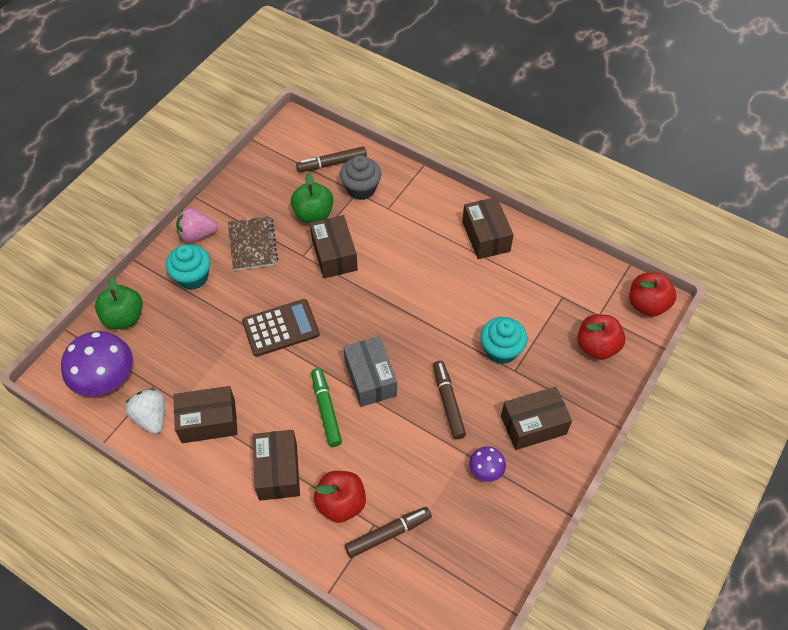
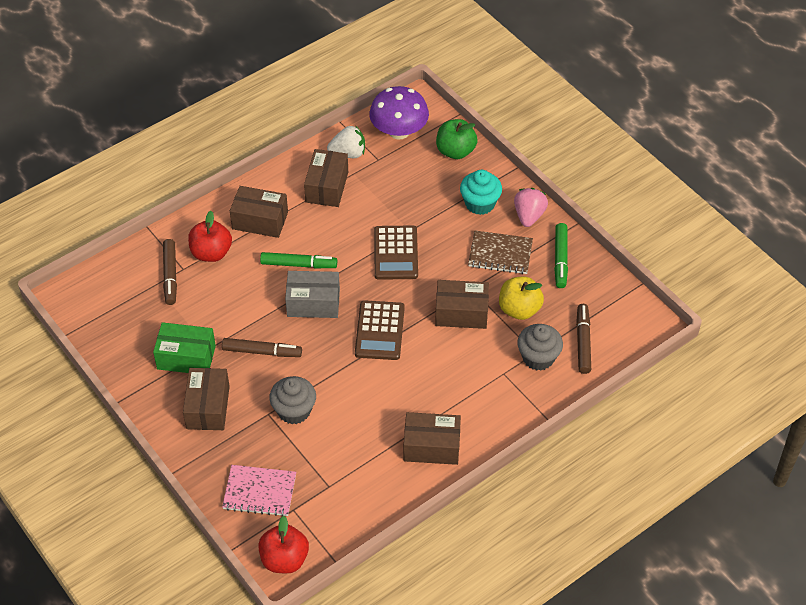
camera: 110 degrees right, 5 degrees down
green apple [291,173,333,223] -> yellow apple [499,277,544,320]
purple mushroom [469,446,506,482] -> green box [153,322,216,373]
turquoise cupcake [481,317,527,364] -> grey cupcake [269,376,316,424]
red apple [577,314,625,360] -> pink notebook [222,465,296,516]
none -> brown calculator [355,300,405,360]
none -> green marker [554,223,568,288]

